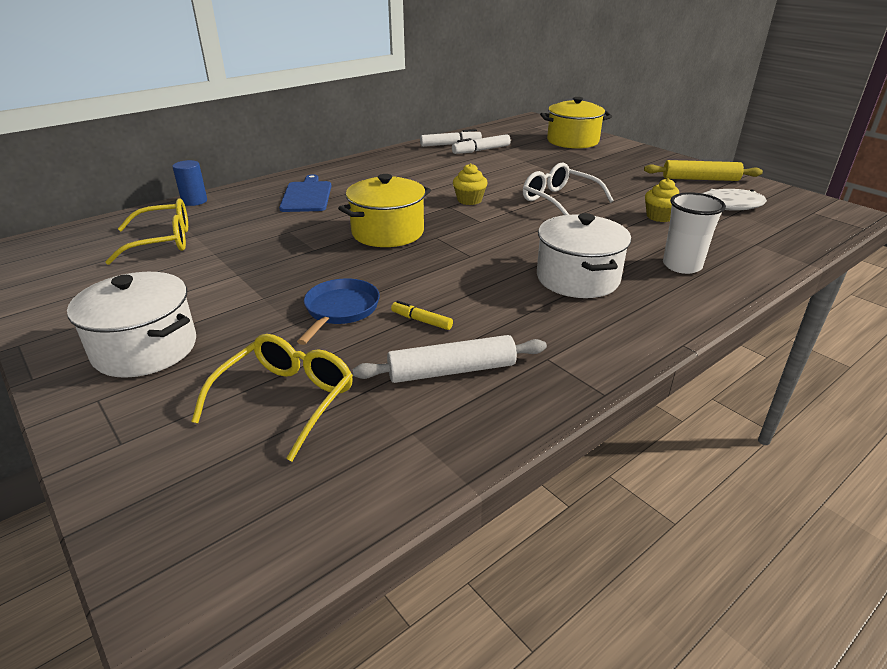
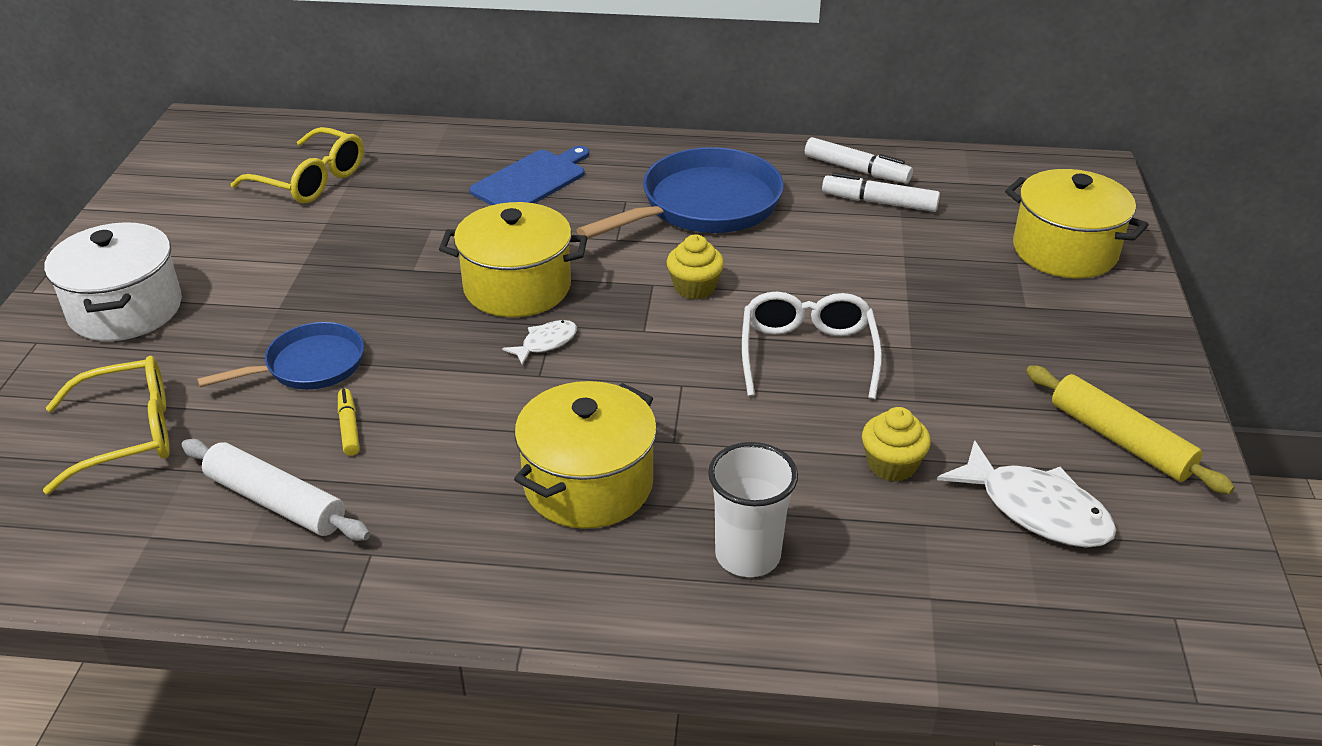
camera: 45 degrees right, 5 degrees up
blue cylinder [172,160,207,206] -> none
white pot [537,213,631,298] -> yellow pot [514,381,657,529]
none -> white fish [502,320,577,365]
none -> blue pan [577,147,784,239]

